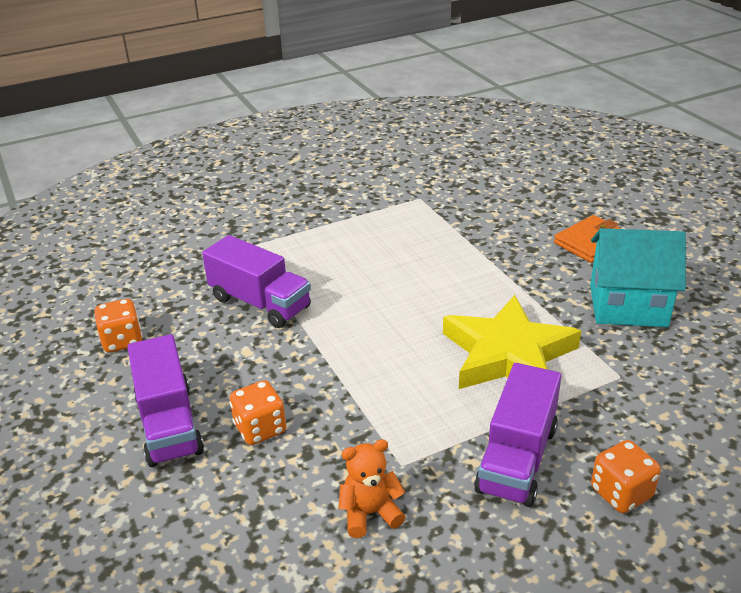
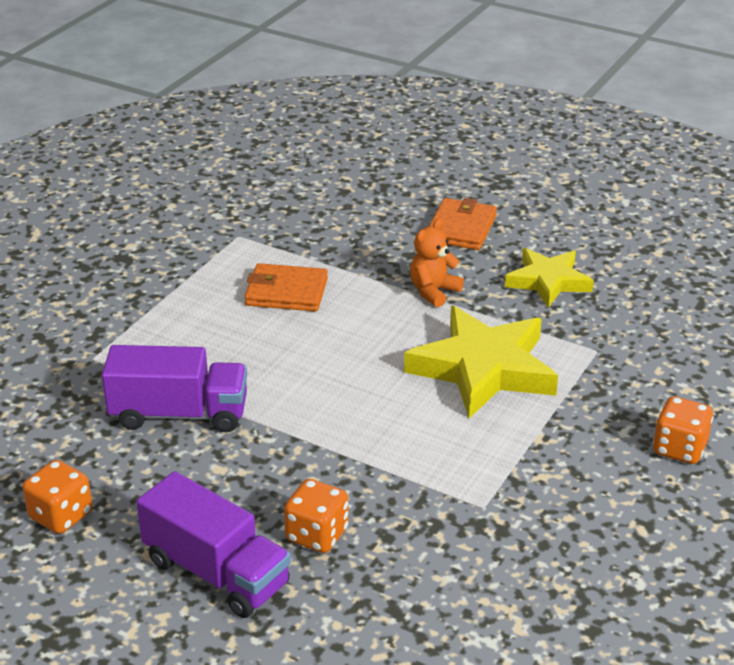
camera: 35 degrees left, 0 degrees up
orange teddy bear [338,439,405,538] -> orange teddy bear moved to [410,219,464,307]
purple truck [474,363,561,507] -> none
turquoise house [590,228,686,327] -> yellow star [505,248,594,308]
none -> orange wallet [245,263,328,312]

